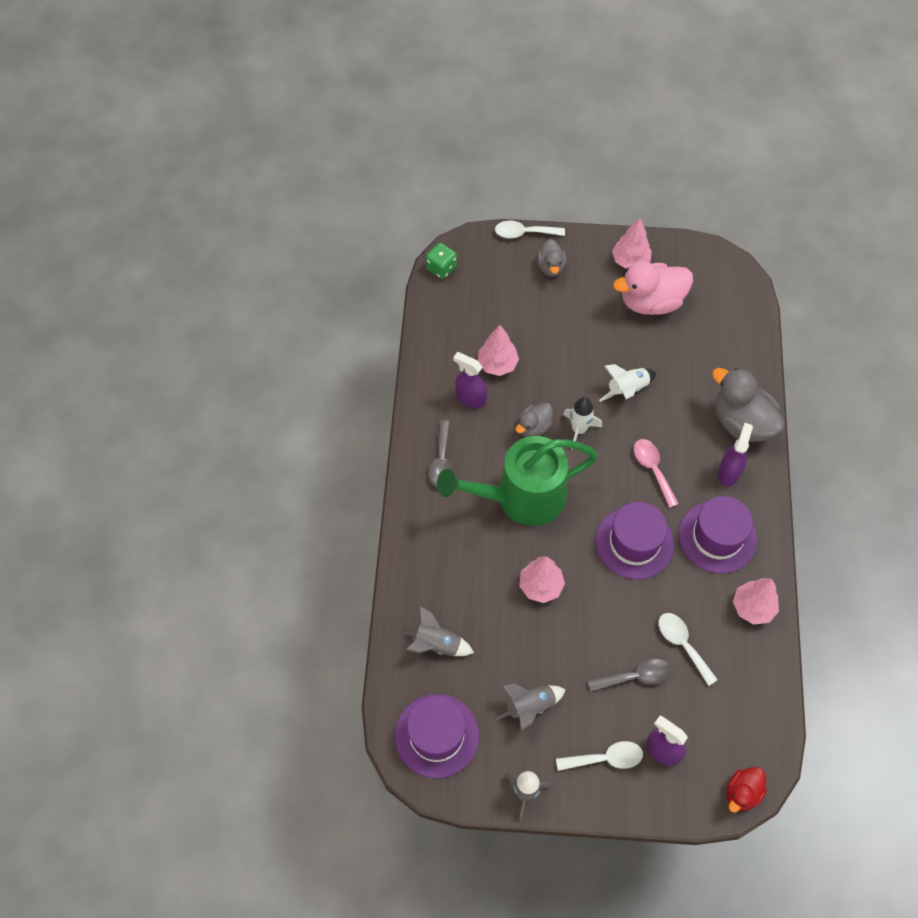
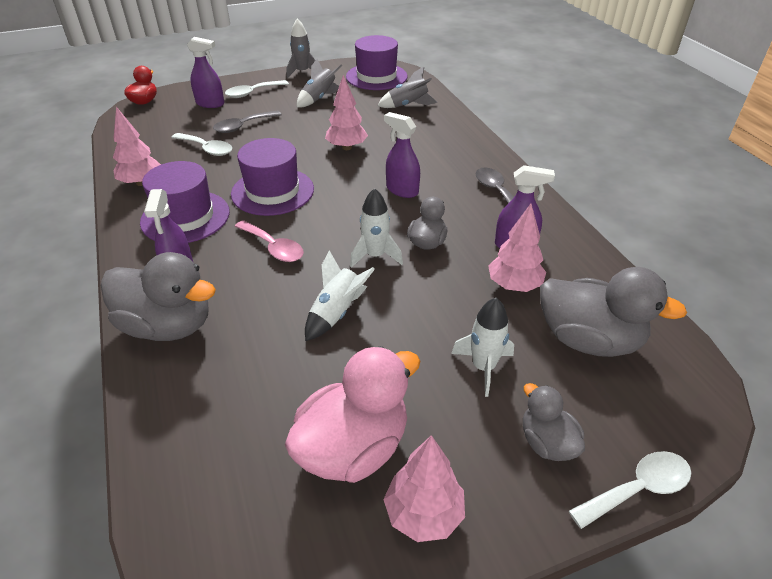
camera: 155 degrees right, 20 degrees down
green dice [426,243,457,279] -> none
green watering can [437,436,598,526] -> purple spray bottle [384,112,420,198]
none -> white rocket [451,298,514,397]
none -> grey duck [540,267,687,357]

